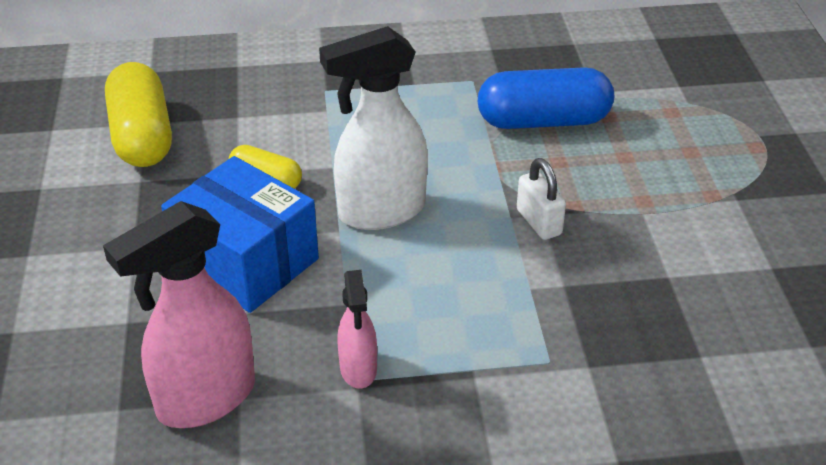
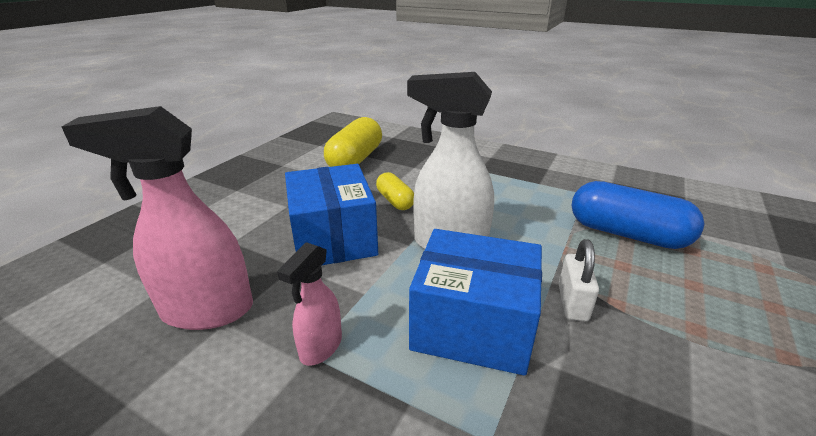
camera: 35 degrees right, 10 degrees down
none -> blue box [409,229,542,376]

